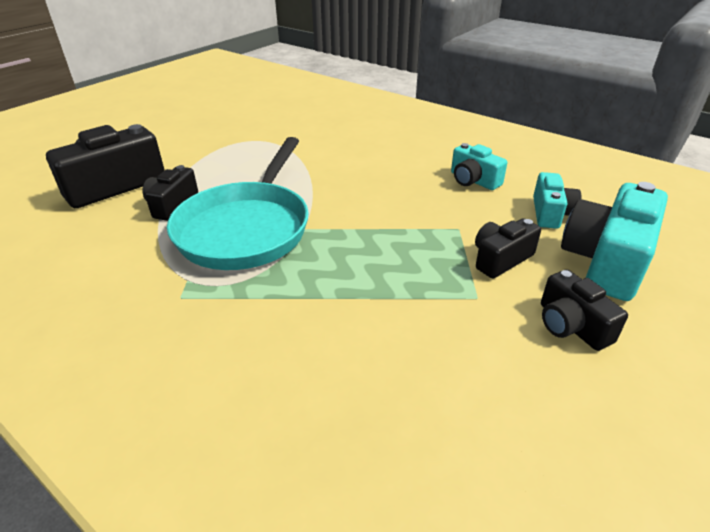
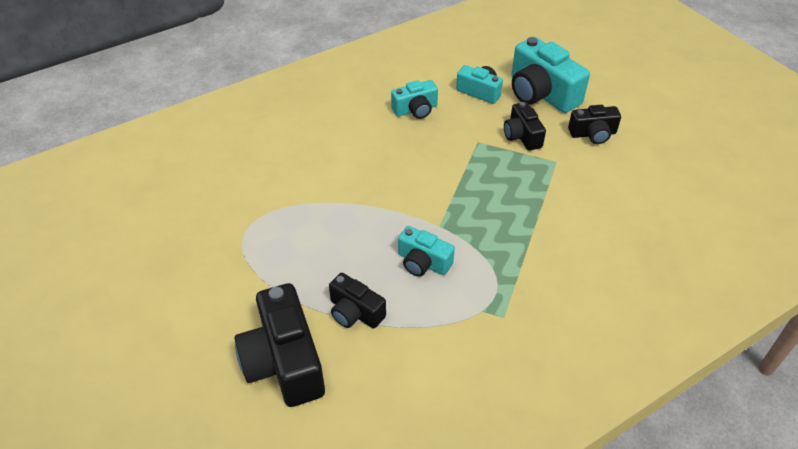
camera: 70 degrees left, 10 degrees up
turquoise pan [167,137,309,270] -> turquoise camera [398,226,455,277]

